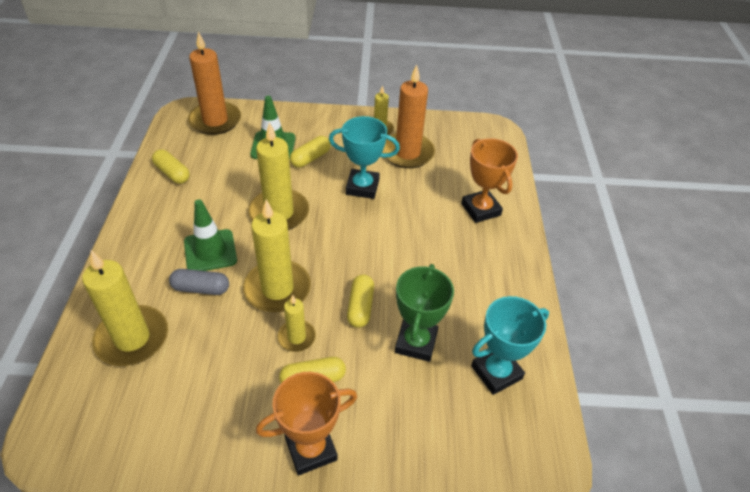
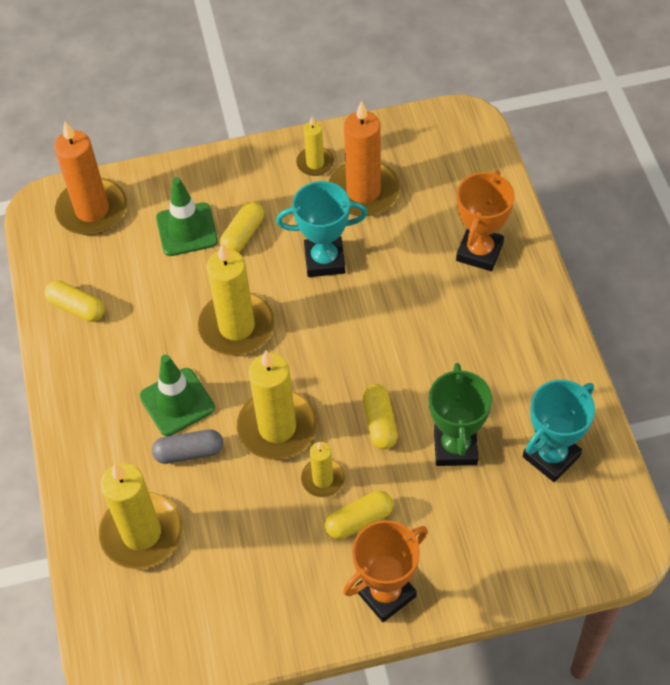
camera: 10 degrees left, 10 degrees up
orange trophy [461,138,518,223] -> orange trophy turned 60 degrees clockwise [456,170,515,271]

